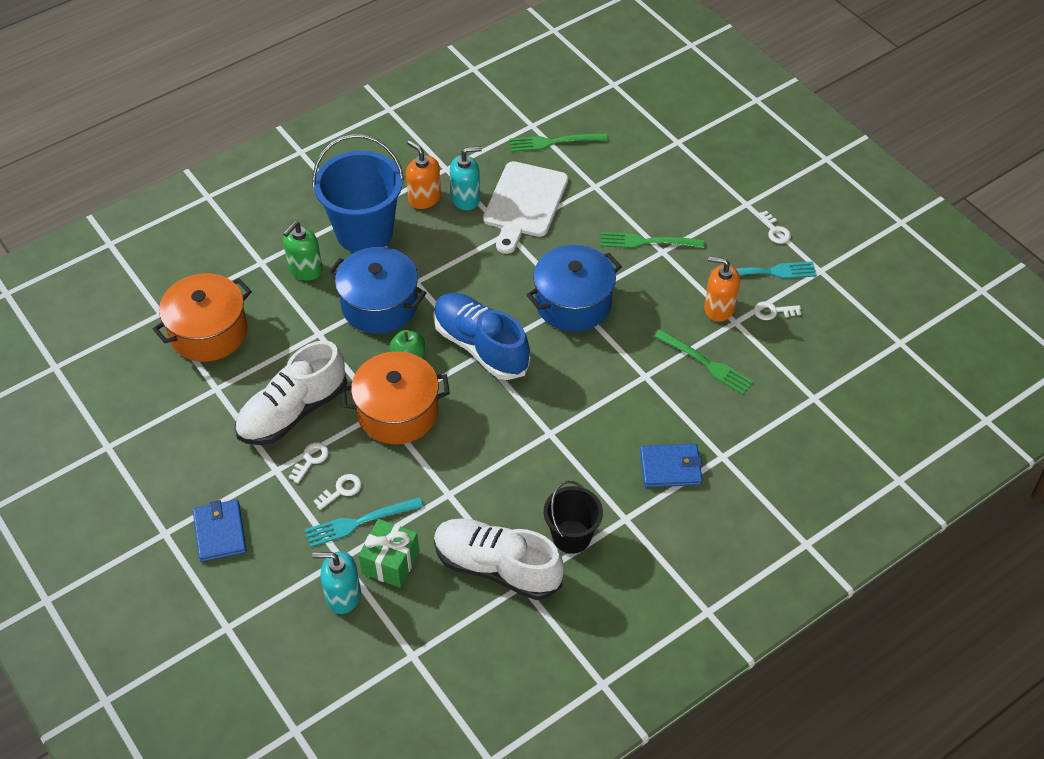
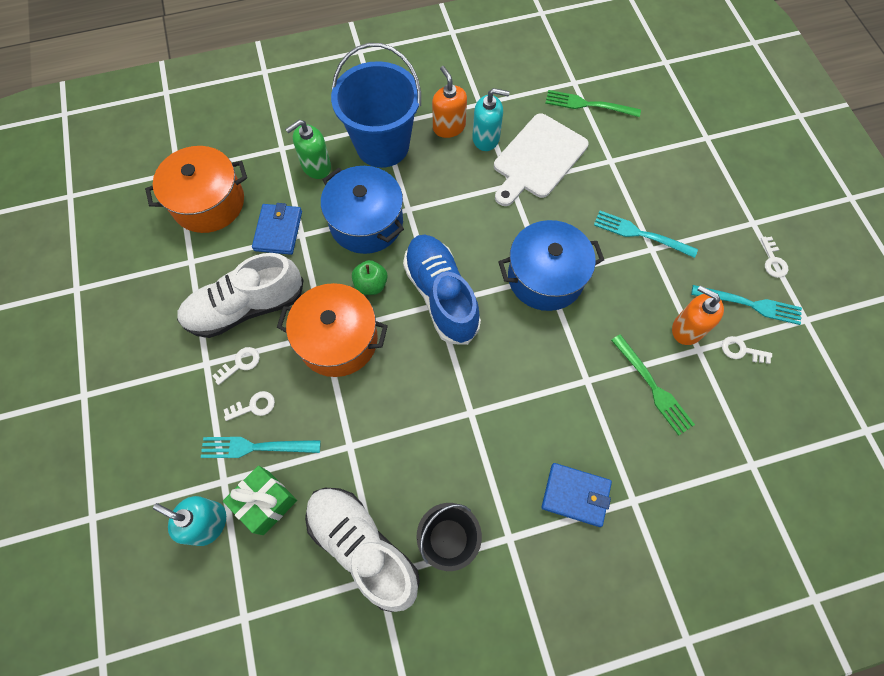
camera: 20 degrees right, 15 degrees up
blue wallet [193,499,247,562] -> blue wallet moved to [252,203,302,255]
green fork [601,232,704,248] -> turquoise fork [594,211,698,258]

